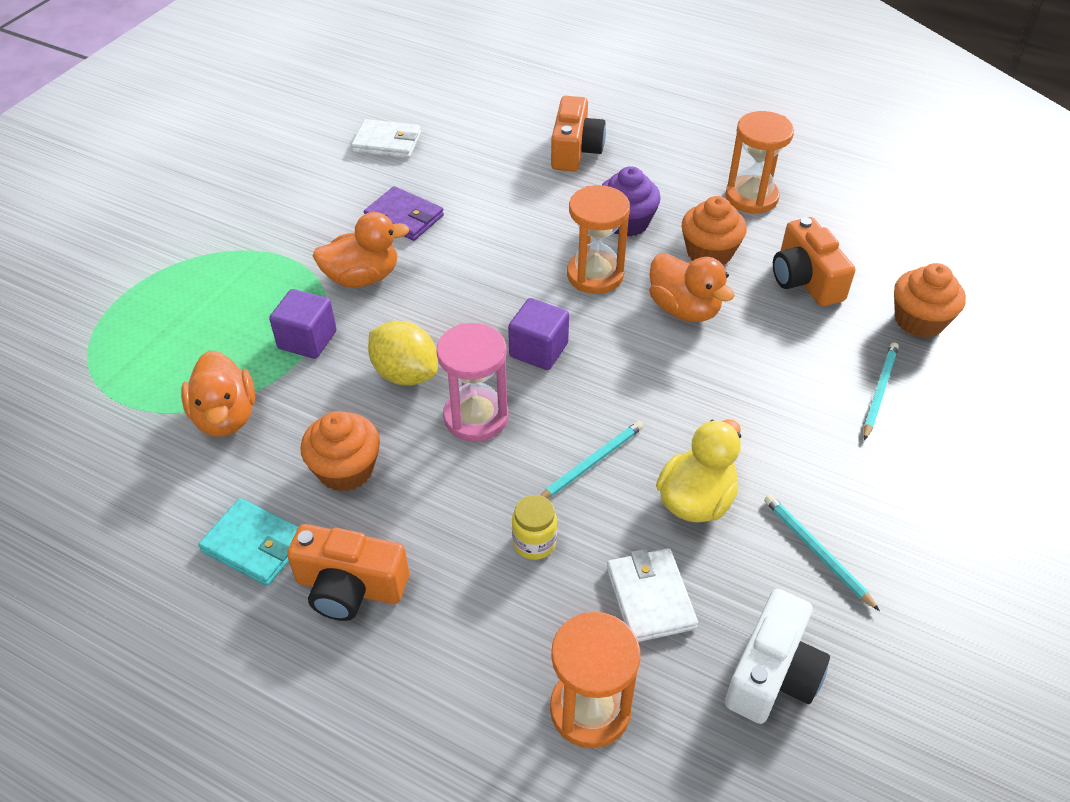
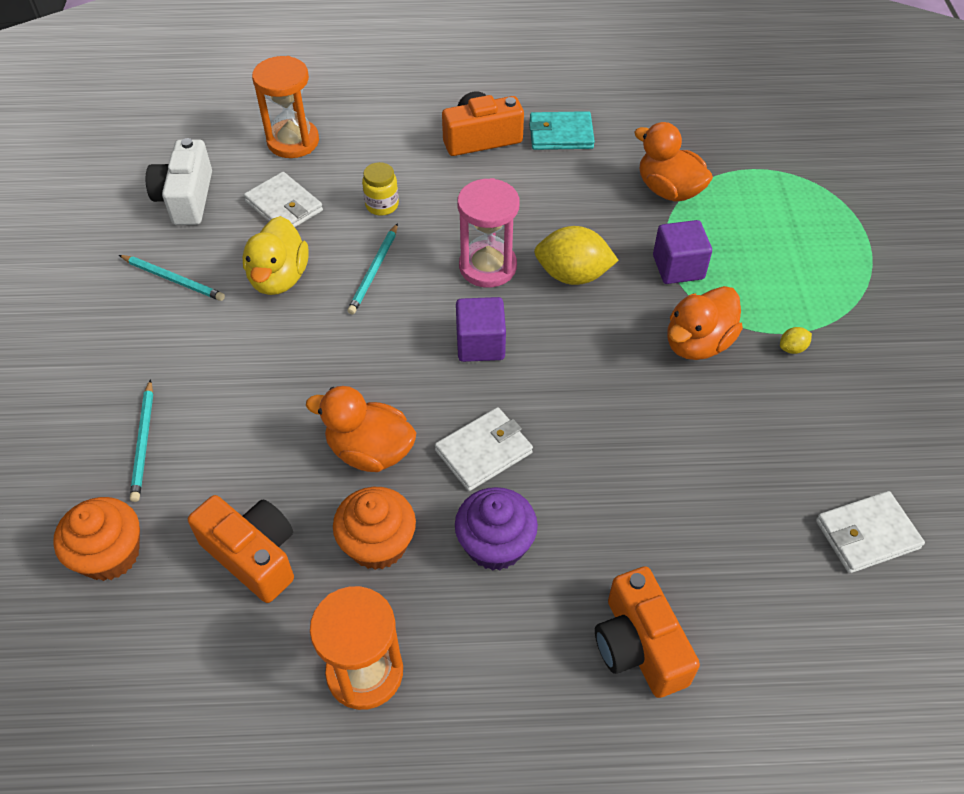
camera: 150 degrees right, 5 degrees up
orange cupcake [300,411,380,492] -> none
purple wallet [364,186,444,241] -> none
orange hourglass [567,185,630,294] -> white wallet [435,407,533,491]
none -> yellow lemon [780,327,812,354]

